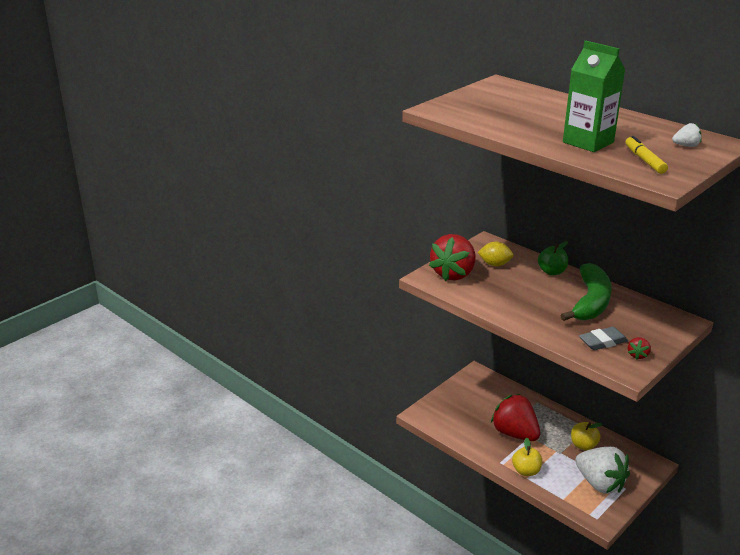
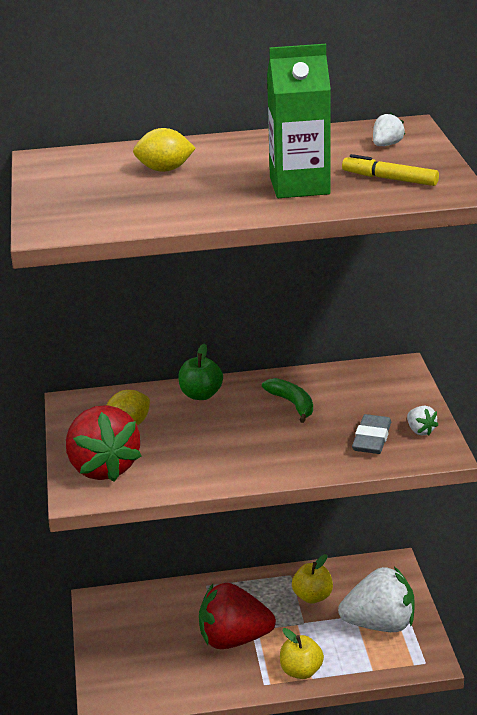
camera: 50 degrees left, 0 degrees up
green banana [560,263,612,321] -> green banana [262,378,313,423], size x0.53
red strawberry [628,337,651,360] -> white strawberry [407,406,438,436]
none -> yellow lemon [133,128,196,172]

